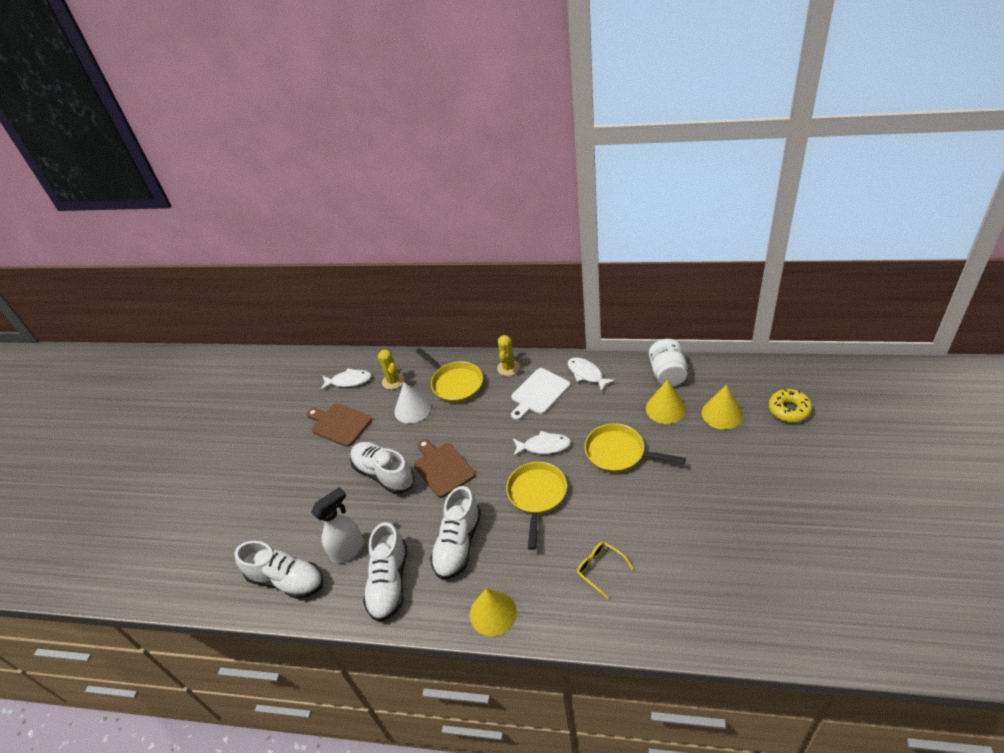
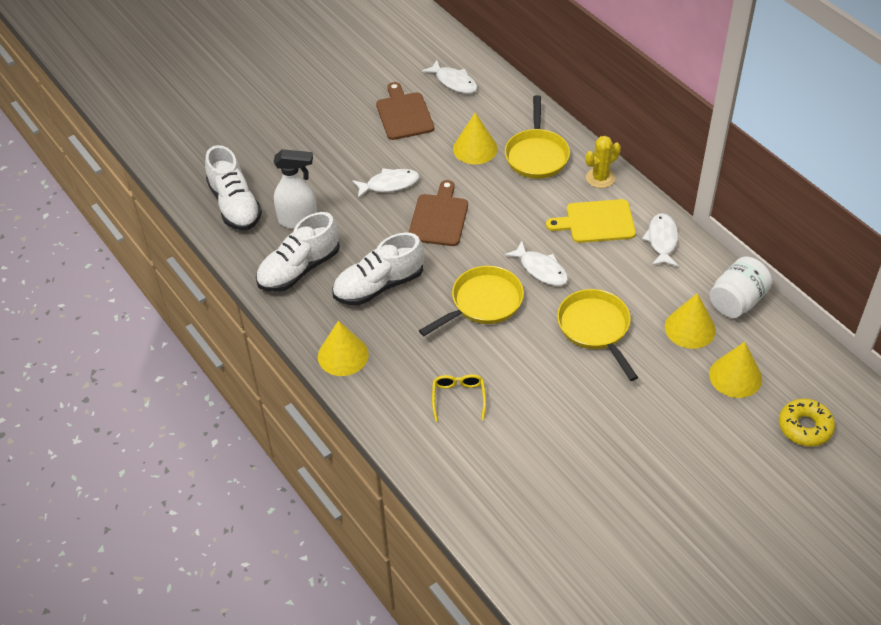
camera: 40 degrees right, 5 degrees up
white shoe [350,442,415,494] -> white fish [352,168,420,198]
yellow cactus [378,349,404,390] -> none
white cone [394,382,431,423] -> yellow cone [453,112,498,164]
white cutting board [511,368,570,420] -> yellow cutting board [546,199,636,243]

